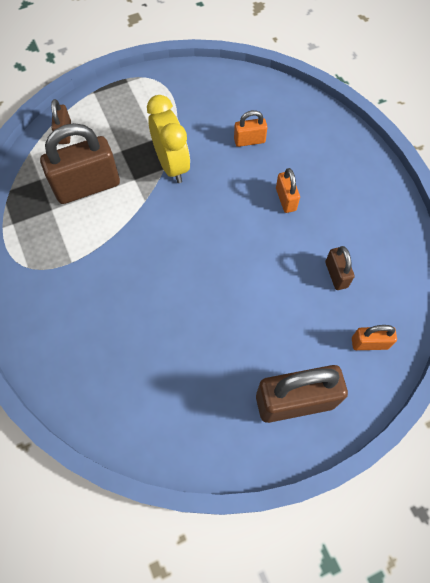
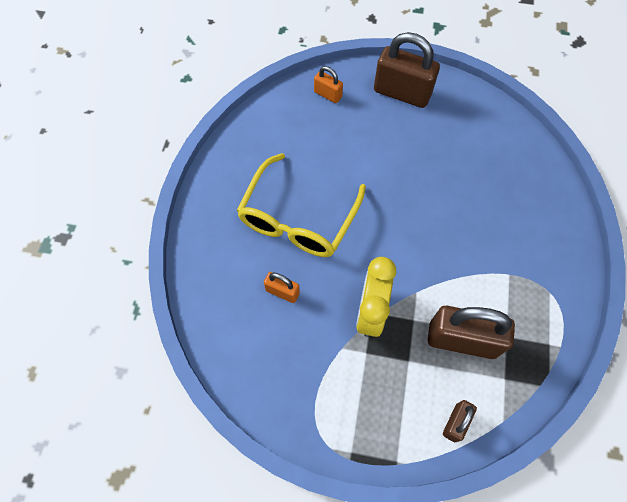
camera: 145 degrees left, 0 degrees up
orange padlock [276,168,300,213] -> yellow glasses [237,153,366,257]
brown padlock [325,246,354,290] -> none

